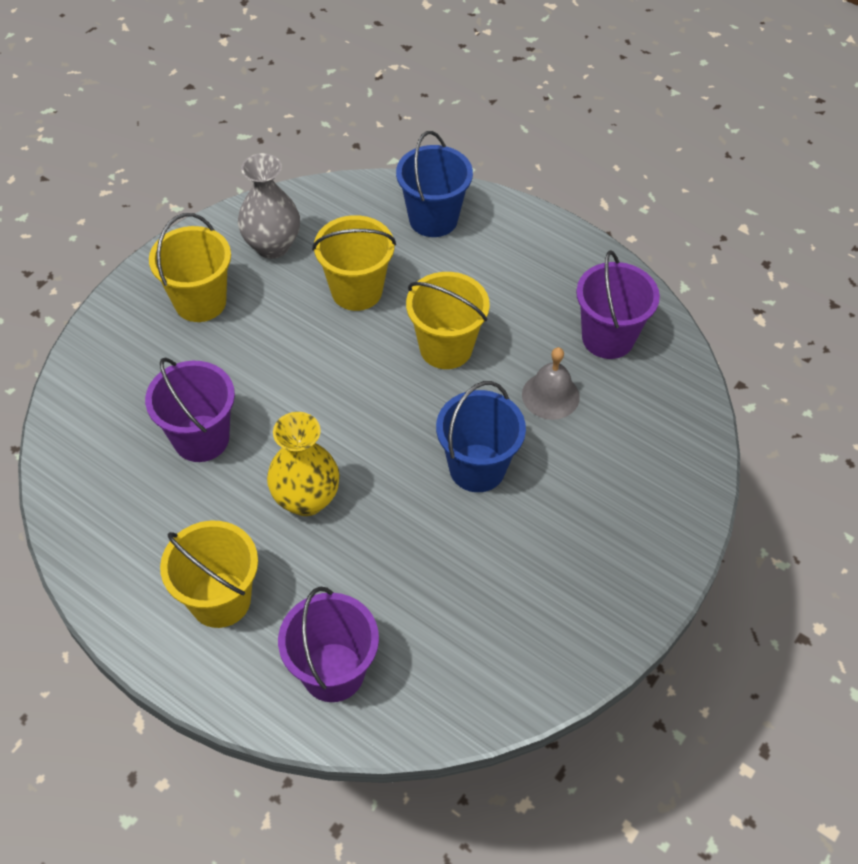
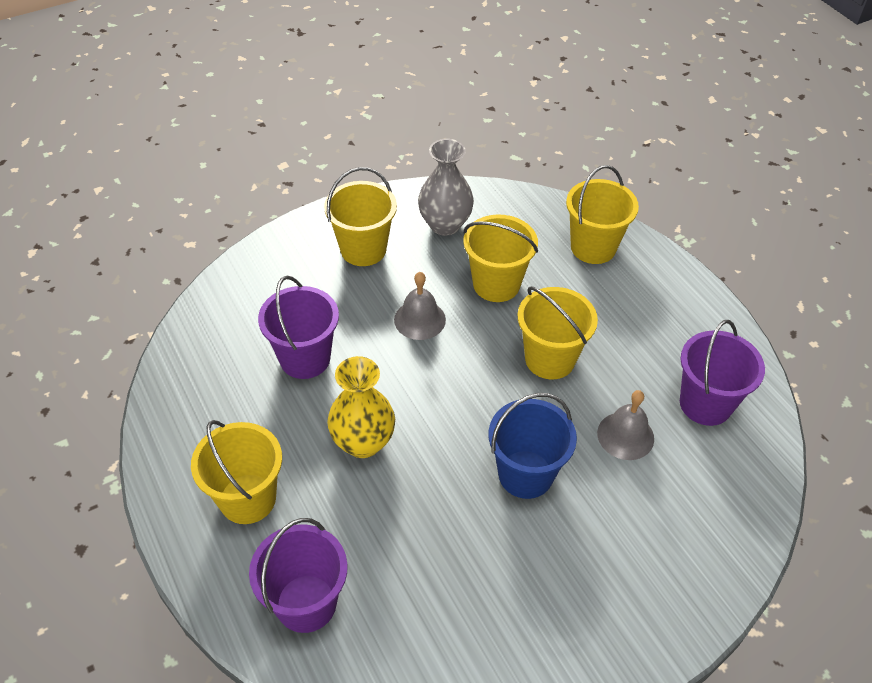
camera: 25 degrees right, 5 degrees down
blue bucket [396,131,473,237] -> yellow bucket [566,165,639,264]
none -> grey bell [394,272,446,340]

